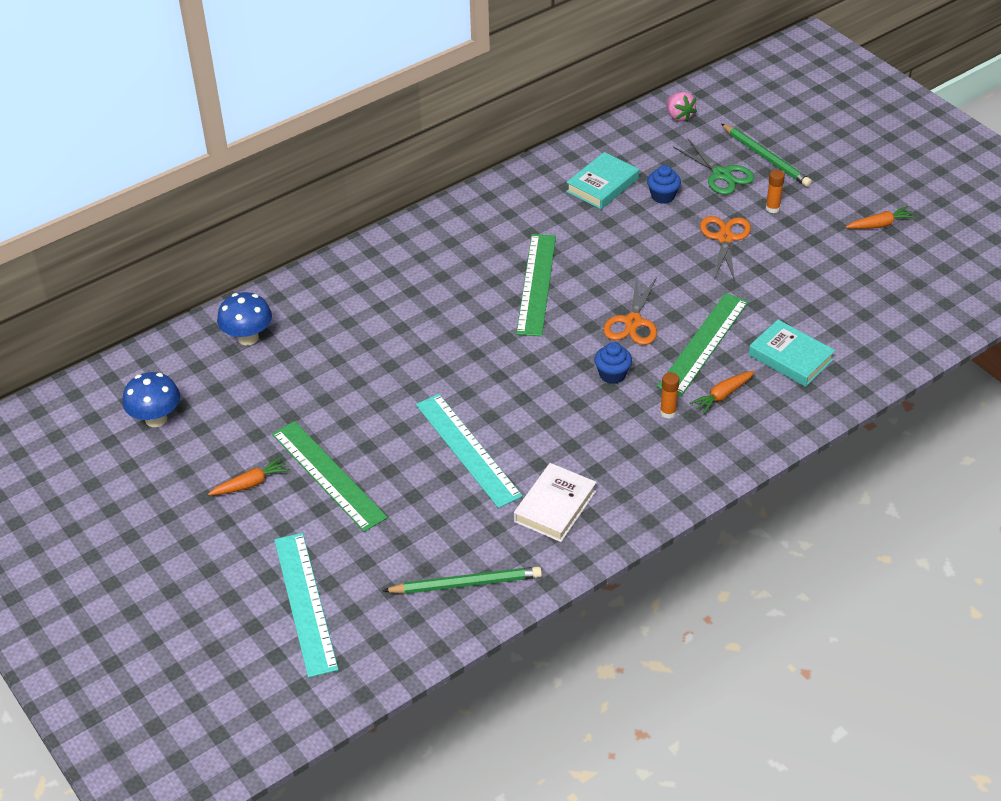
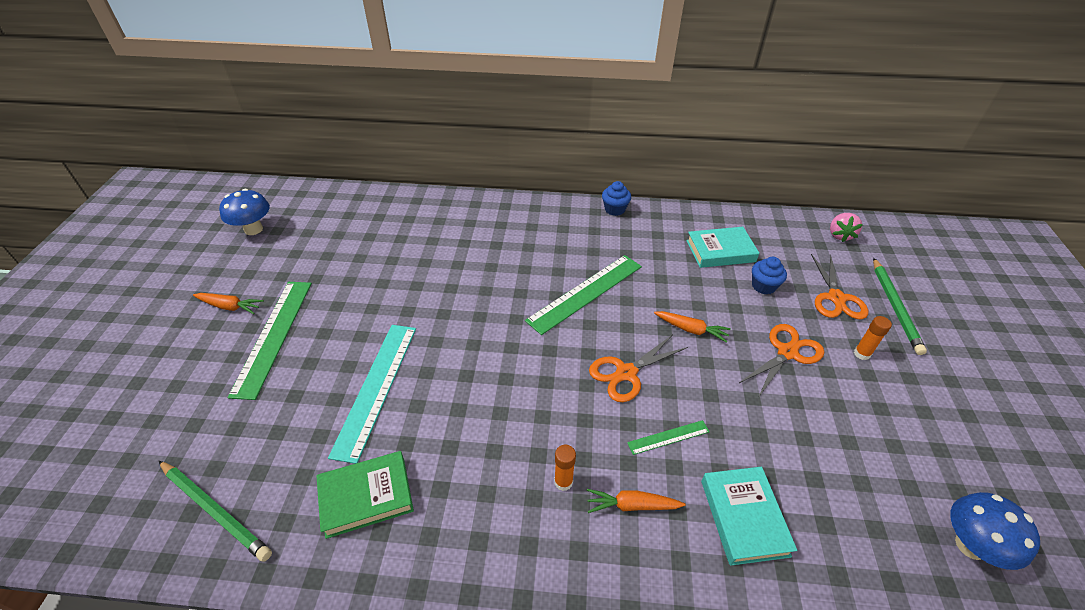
camera: 40 degrees right, 0 degrees up
blue mushroom [217,292,272,345] -> blue mushroom moved to [950,492,1040,570]
turquoise ruler [274,533,339,678] -> none
white book [514,463,596,542] -> green book [316,451,414,539]
blue cupcake [594,342,632,384] -> blue cupcake moved to [602,181,631,216]
green ruler [657,293,748,397] -> green ruler [627,420,710,455], size x0.48
green scissors [673,139,754,195] -> orange scissors [811,254,868,319]
orange carrot [846,206,916,229] -> orange carrot moved to [654,311,731,343]

